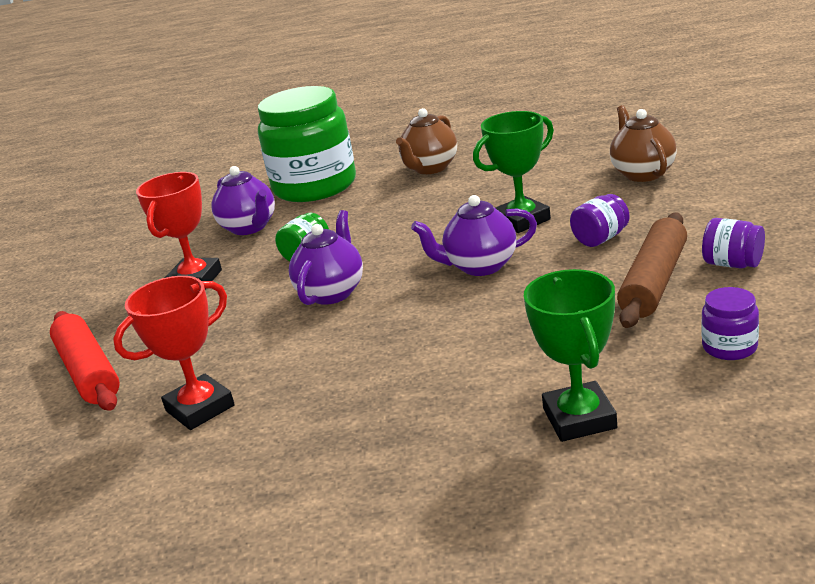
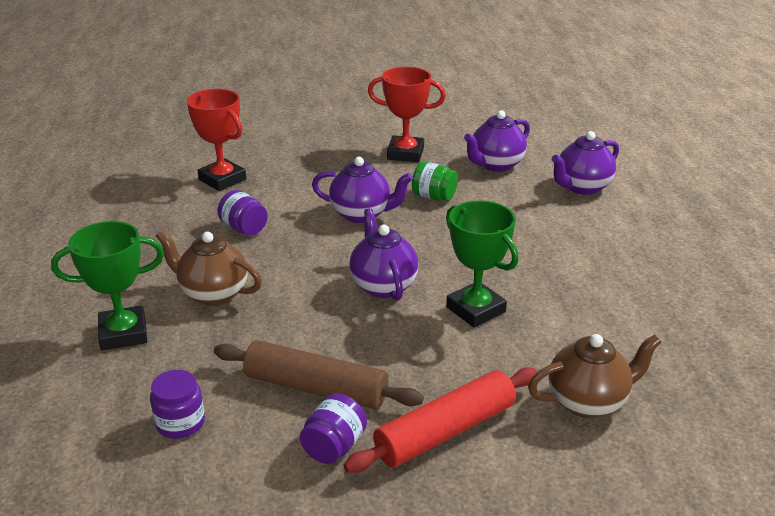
camera: 80 degrees right, 5 degrees up
red rolling pin [50,311,120,411] -> red rolling pin moved to [344,367,537,473]
green jar [258,86,356,202] -> purple teapot [552,131,619,195]
brown teapot [396,108,457,174] -> brown teapot moved to [156,230,262,306]
purple jar [570,194,630,247] -> purple jar moved to [217,190,268,235]

